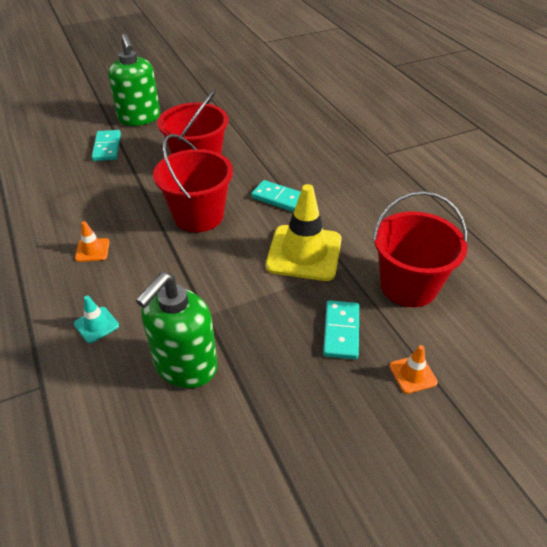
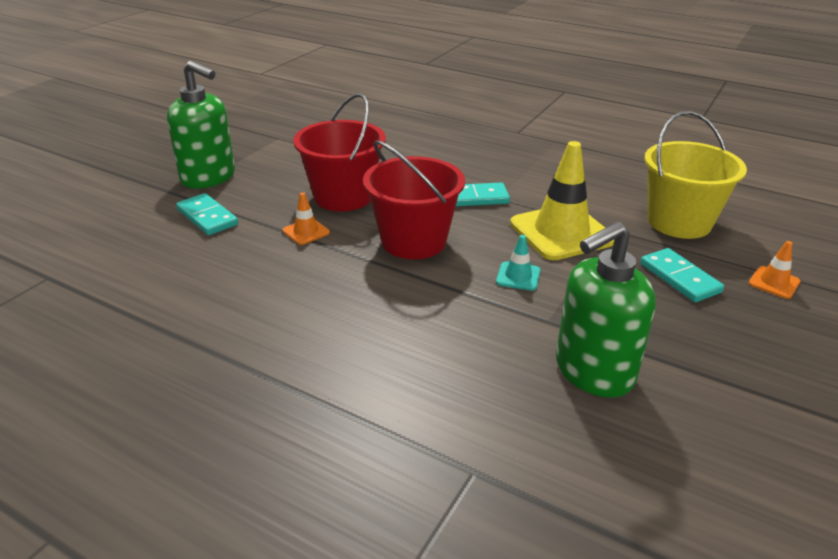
camera: 35 degrees left, 10 degrees down
turquoise traffic cone [74,296,119,343] -> turquoise traffic cone moved to [496,235,540,291]
orange traffic cone [75,221,110,262] -> orange traffic cone moved to [283,192,330,245]
green soap dispenser [136,272,217,388] -> green soap dispenser turned 60 degrees clockwise [556,222,656,398]
red bucket [372,191,468,307] -> yellow bucket [644,111,747,239]

